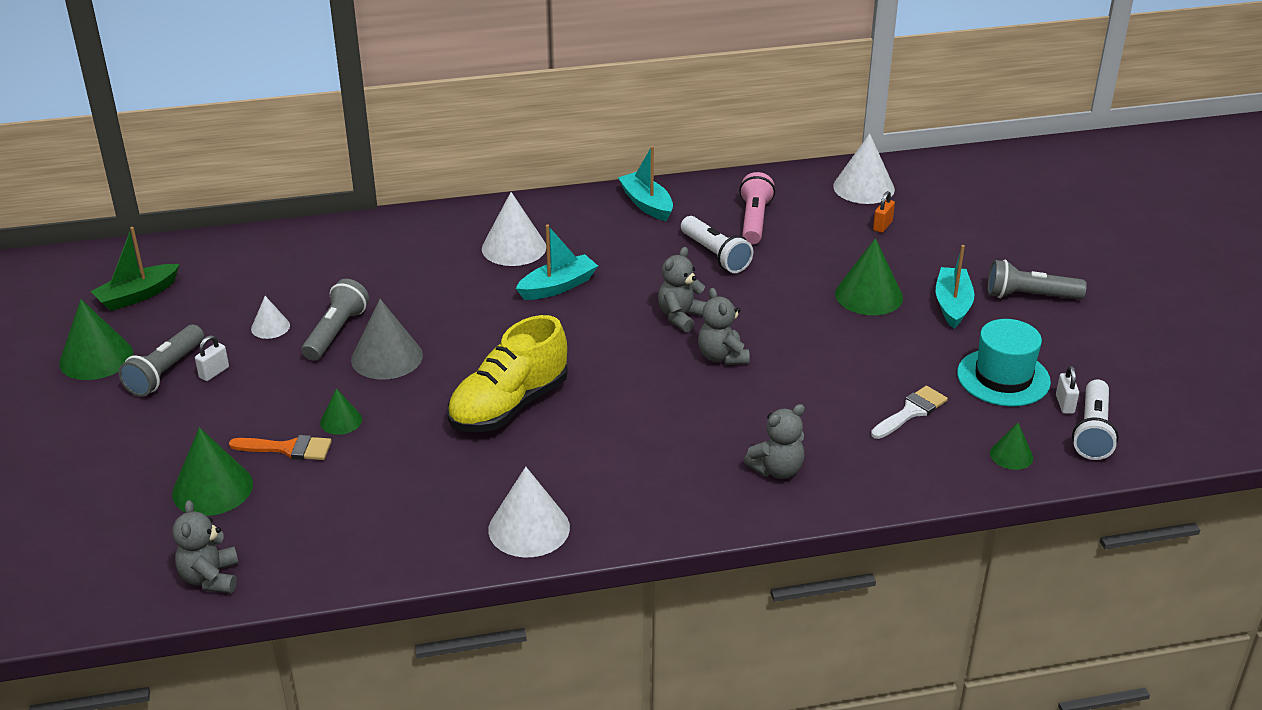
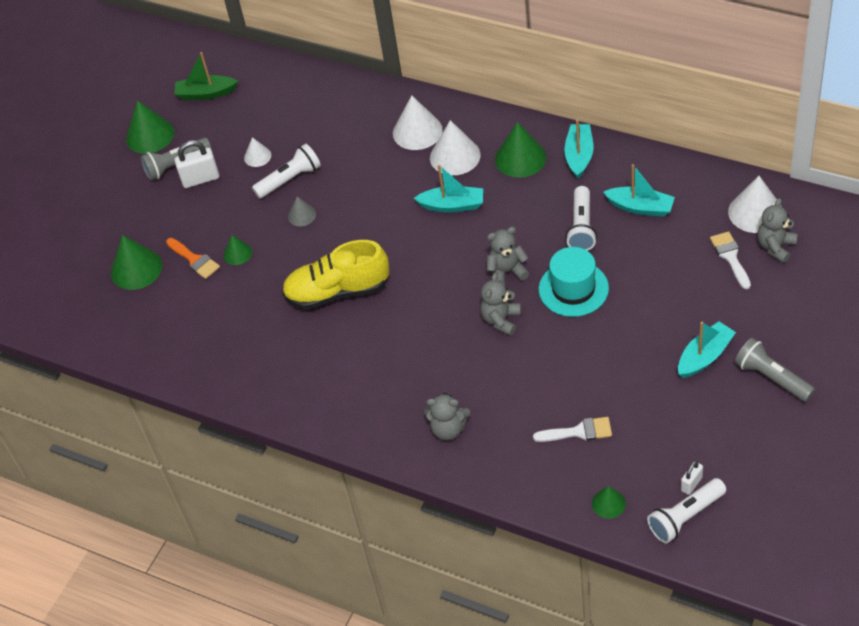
camera: 45 degrees right, 15 degrees up
grey teddy bear [172,500,238,593] -> grey teddy bear moved to [757,198,798,263]
white padlock [195,335,229,381] -> white padlock [174,140,219,188], size x1.73
grey flashlight [302,279,369,361] -> white flashlight [252,144,321,199]
grey cone [351,299,423,380] -> grey cone [288,196,316,226], size x0.55
white cone [488,467,570,558] -> white cone moved to [393,95,443,150]
pink flashlight [739,172,775,245] -> turquoise boat [603,164,675,217]
green cone [835,238,903,315] -> green cone moved to [495,122,546,178]
orange padlock [873,191,895,233] -> white brush [710,231,751,289]
turquoise hat [957,319,1051,407] -> turquoise hat moved to [539,247,609,317]

